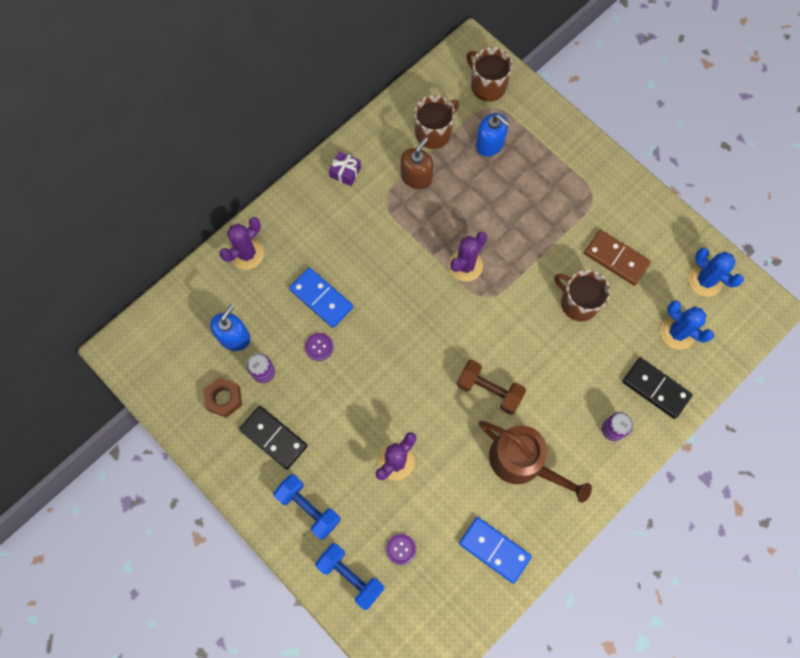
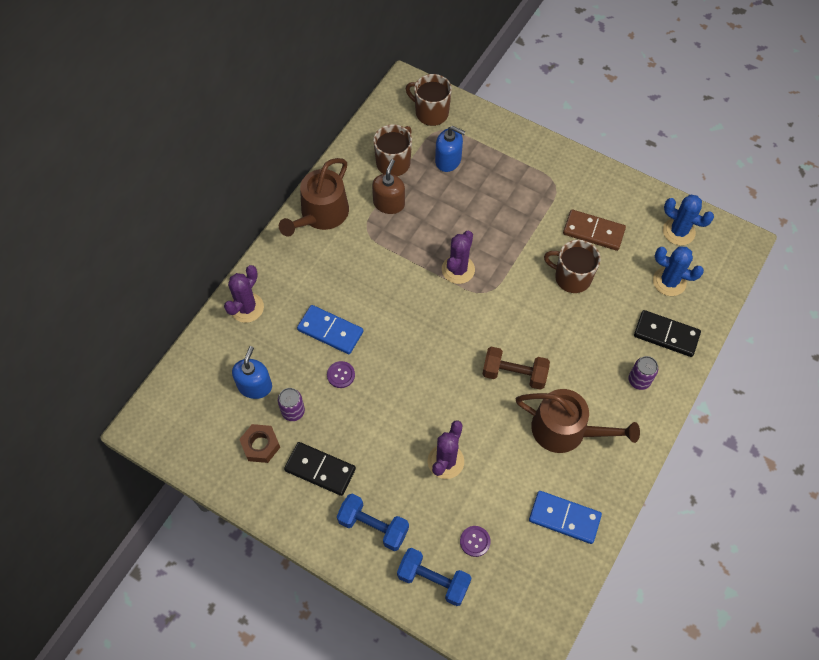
camera: 15 degrees left, 10 degrees down
purple gift [329,151,361,186] -> brown watering can [279,158,349,237]

